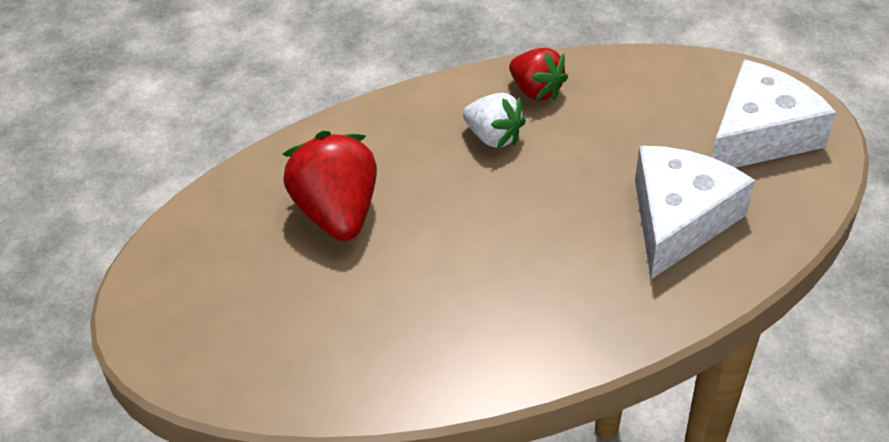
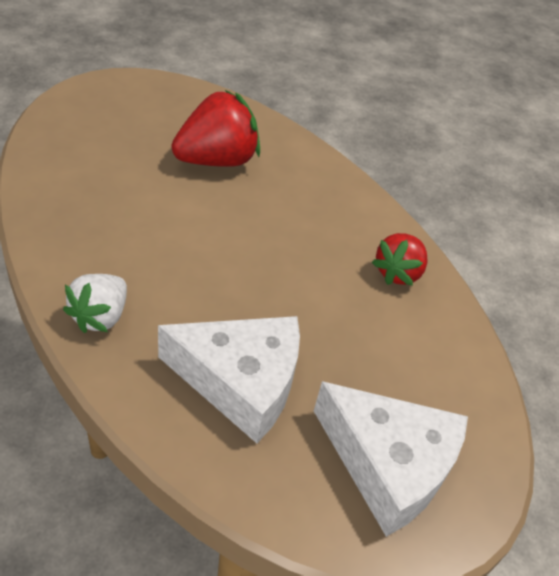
camera: 70 degrees right, 0 degrees up
white strawberry [463,93,526,148] -> white strawberry moved to [63,274,127,333]

